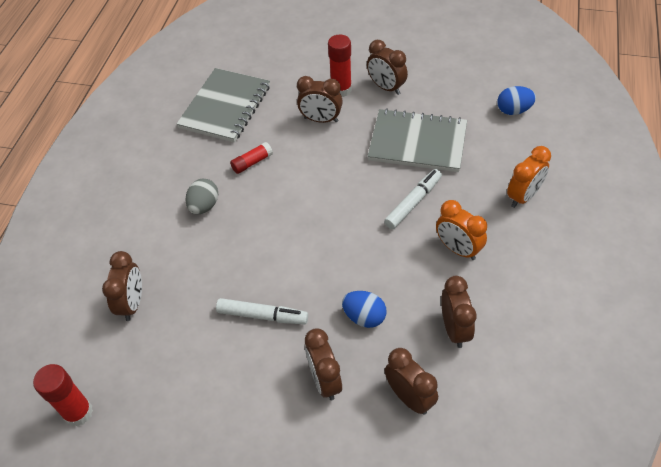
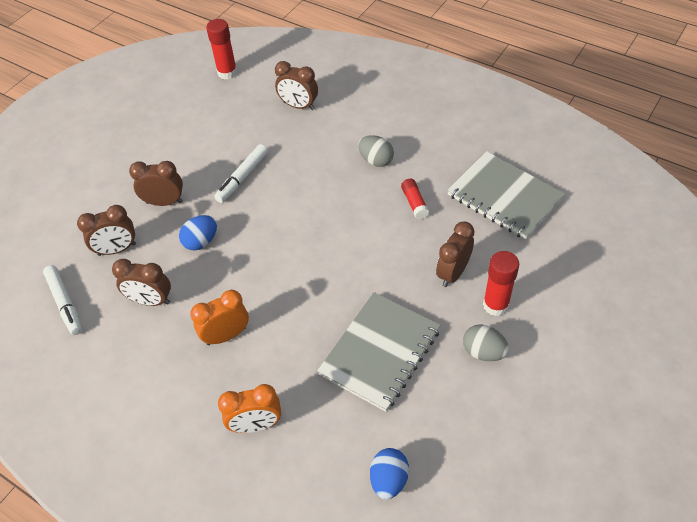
camera: 110 degrees right, 0 degrees up
brown clock [367,40,408,95] -> grey egg [463,324,509,361]
white marker [384,169,442,229] -> white marker moved to [43,265,83,335]
orange clock [507,146,551,208] -> orange clock turned 75 degrees counterclockwise [218,384,281,433]

